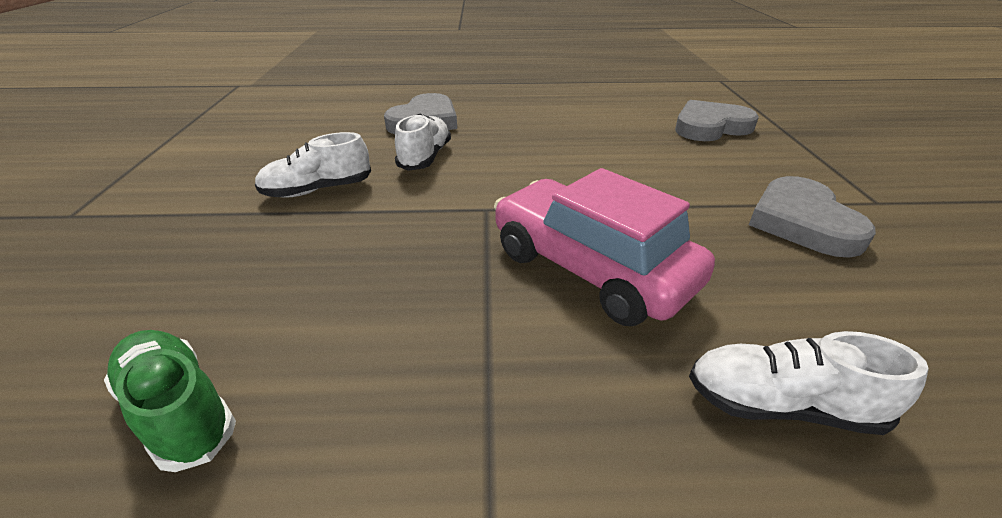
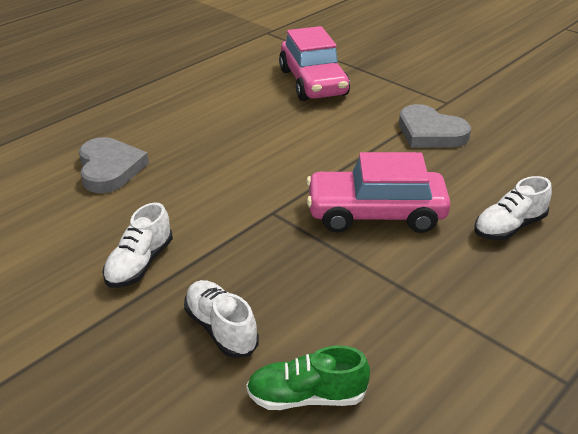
camera: 45 degrees left, 0 degrees up
white shoe [395,113,451,171] -> white shoe moved to [184,280,259,358]
grey heart [675,100,759,141] -> pink car [279,26,350,101]

